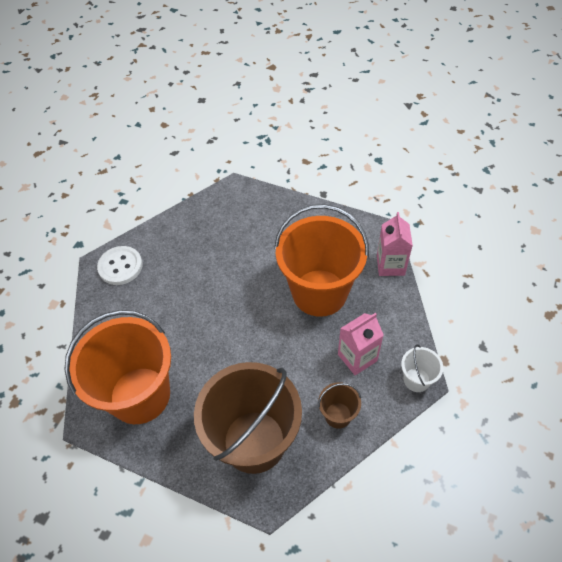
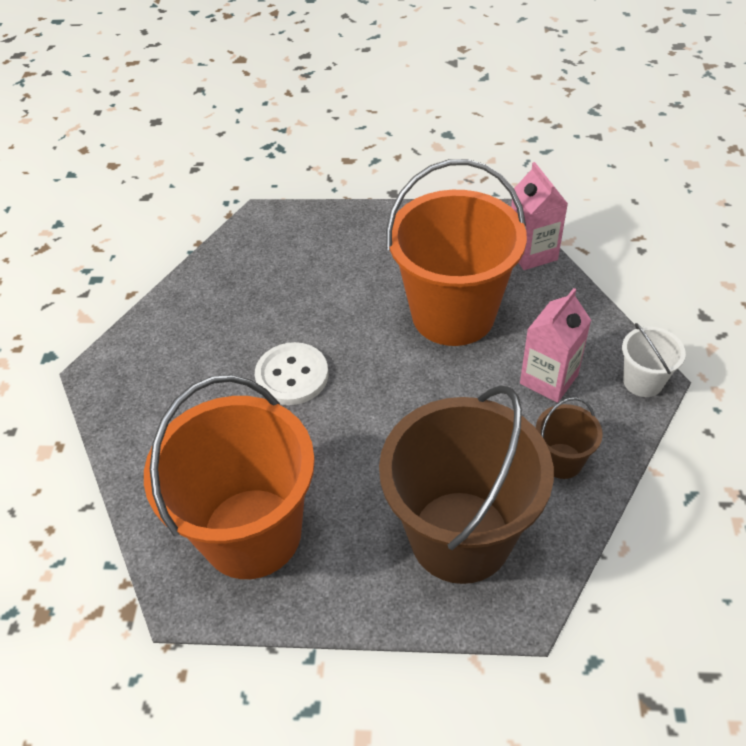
camera: 20 degrees left, 5 degrees down
white button [97,246,143,285] -> white button moved to [255,342,328,405]

